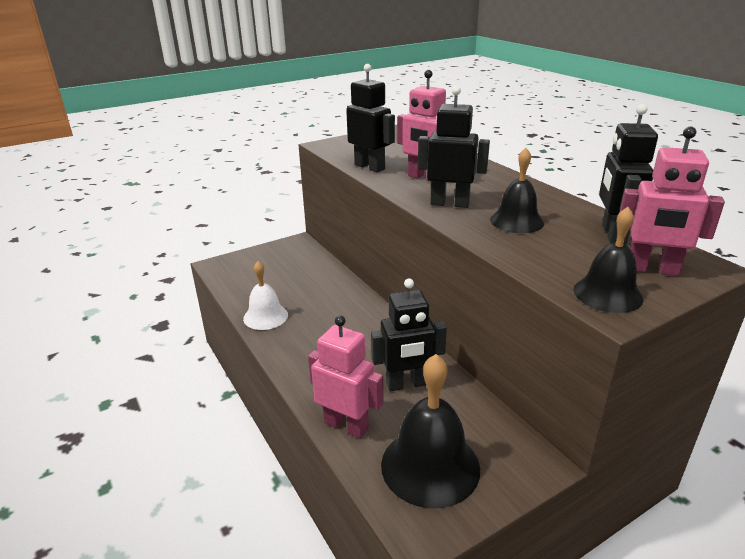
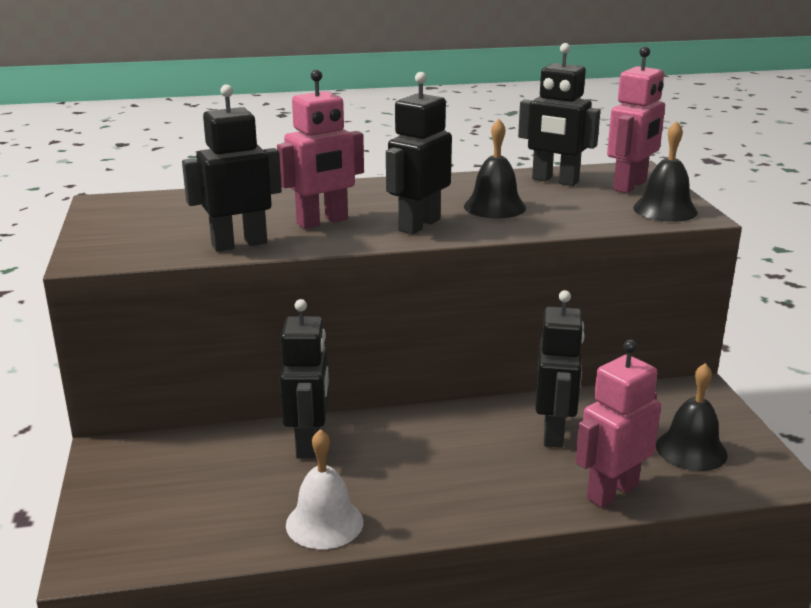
camera: 70 degrees left, 5 degrees down
black bell [381,354,480,509] -> black bell [656,363,728,471], size x0.63
none -> black robot [280,299,329,459]

